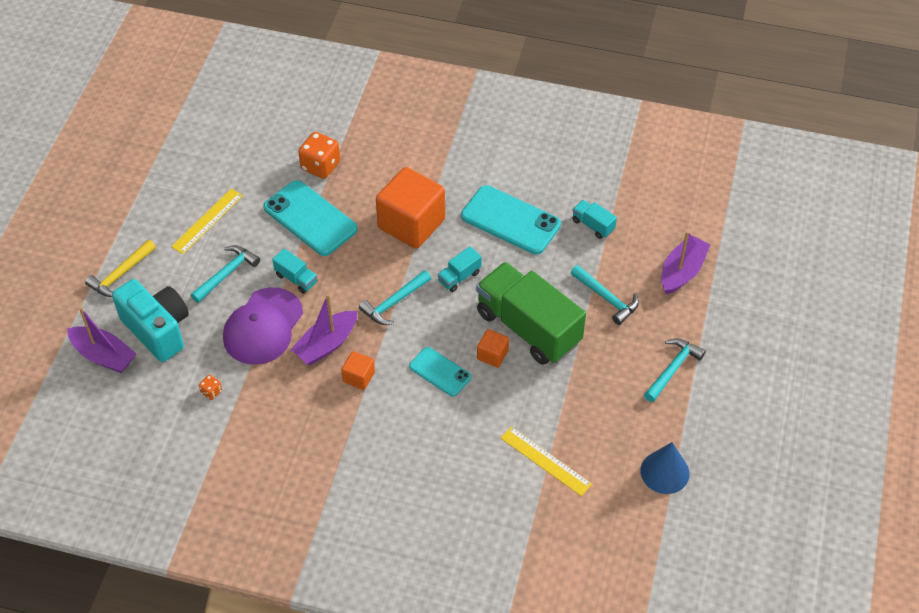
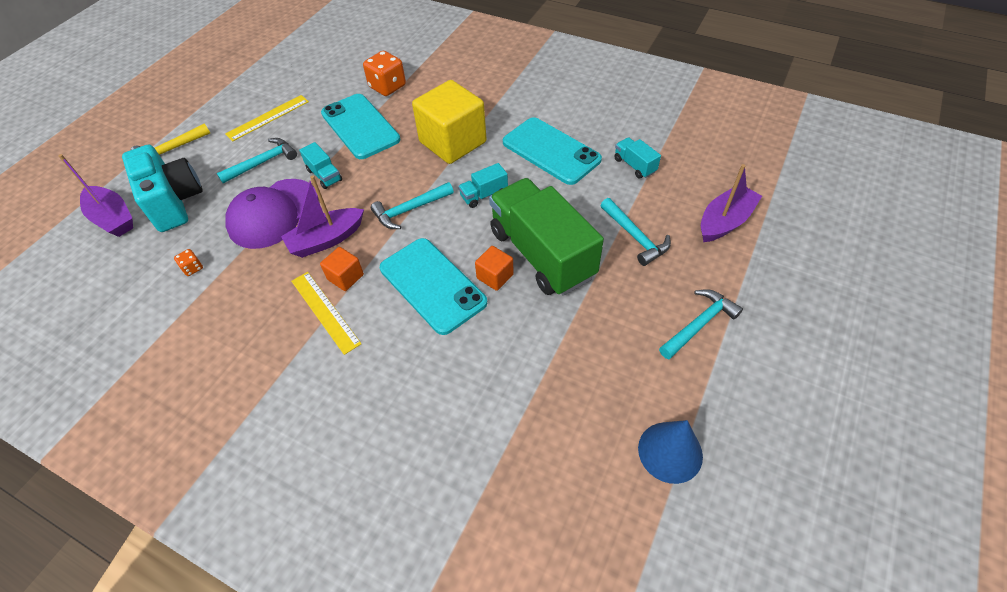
camera: 15 degrees right, 0 degrees up
orange cube [376,167,445,249] -> yellow cube [412,80,487,164]
turquoise phone [409,347,471,397] -> turquoise phone [380,238,488,335], size x1.69
yellow ruler [501,427,592,496] -> yellow ruler moved to [291,272,362,355]

